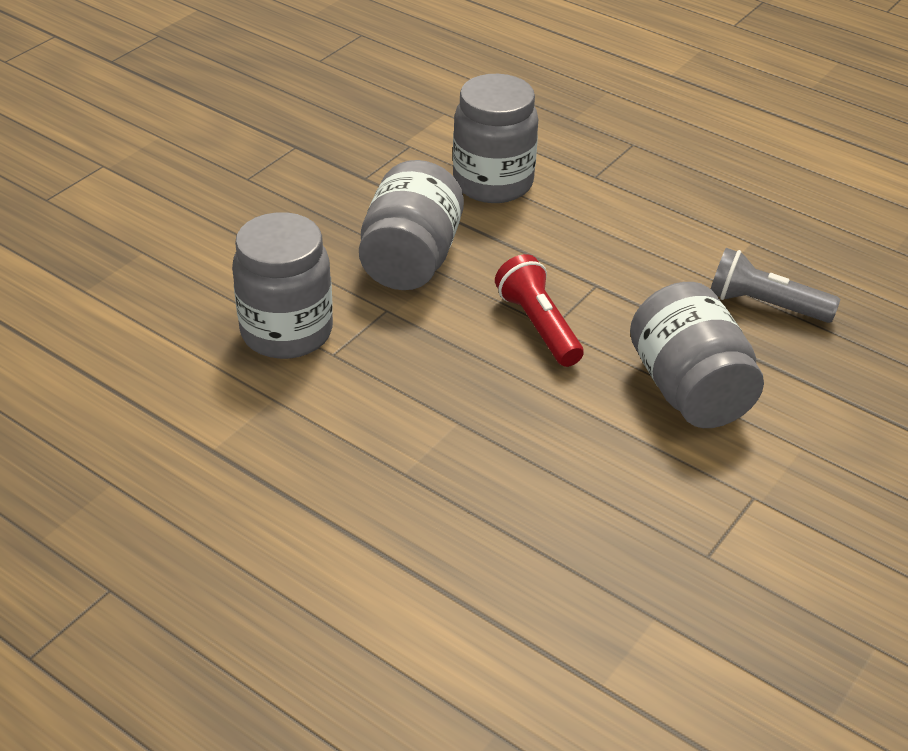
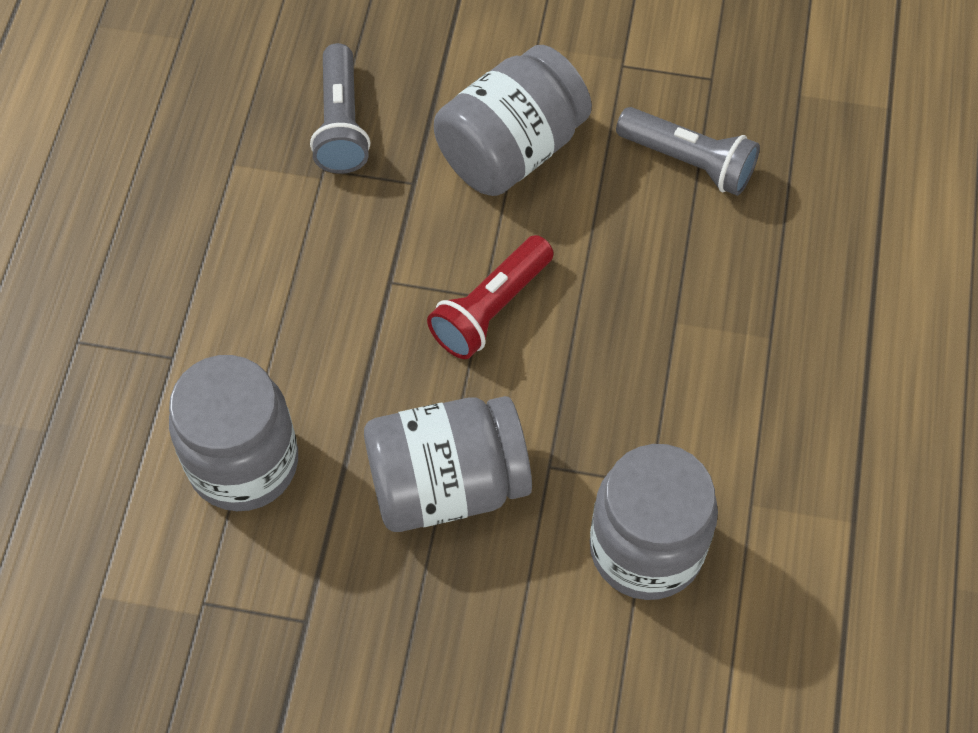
camera: 115 degrees left, 20 degrees up
none -> grey flashlight [616,107,760,196]

